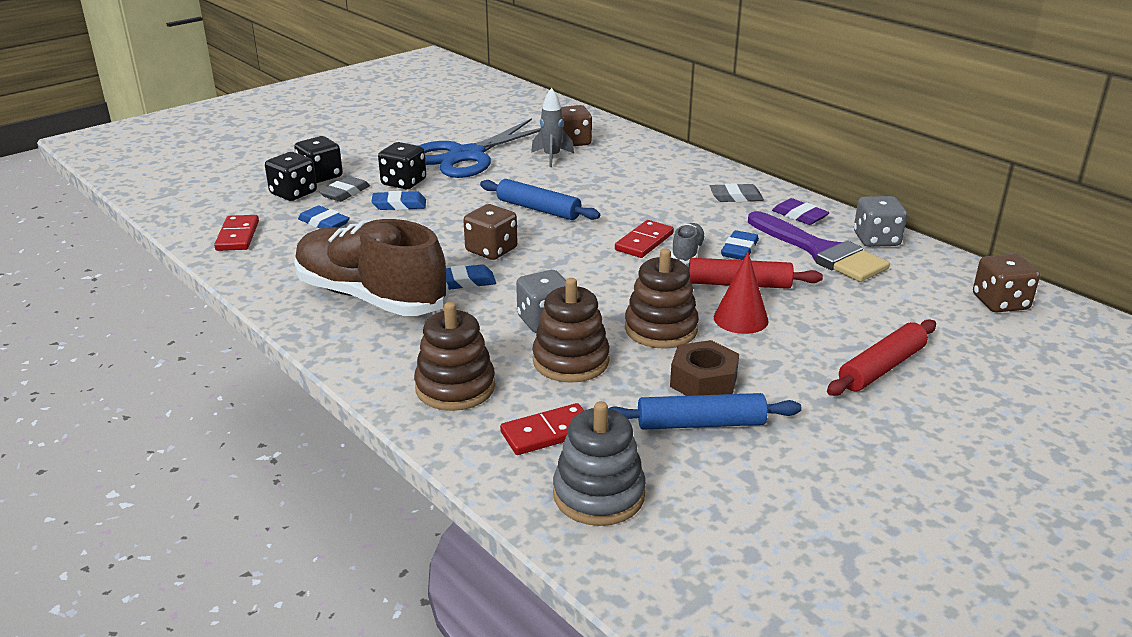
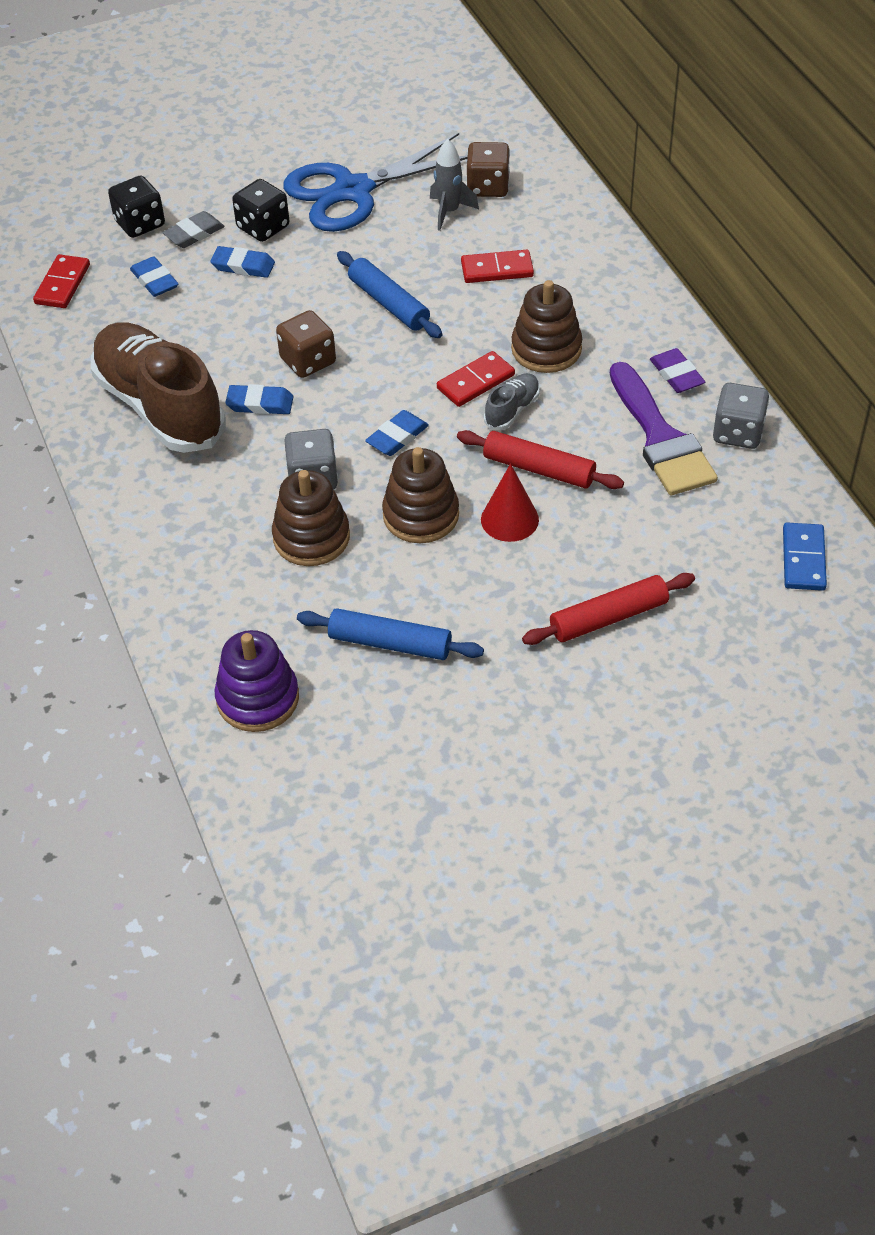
camera: 20 degrees right, 20 degrees up
black dice [294,136,343,183] -> none
brown stacking toy [414,302,495,411] -> brown stacking toy moved to [511,280,582,373]
red domino [500,403,584,455] -> red domino moved to [461,250,534,283]
grey stacking toy [553,401,646,526] -> purple stacking toy [215,630,299,732]
brown nut [670,340,739,396] -> none
grey eraser [710,183,764,202] -> none
blue eraser [721,230,759,260] -> blue eraser moved to [365,410,429,456]
brown dice [973,254,1040,313] -> blue domino [783,522,827,591]

